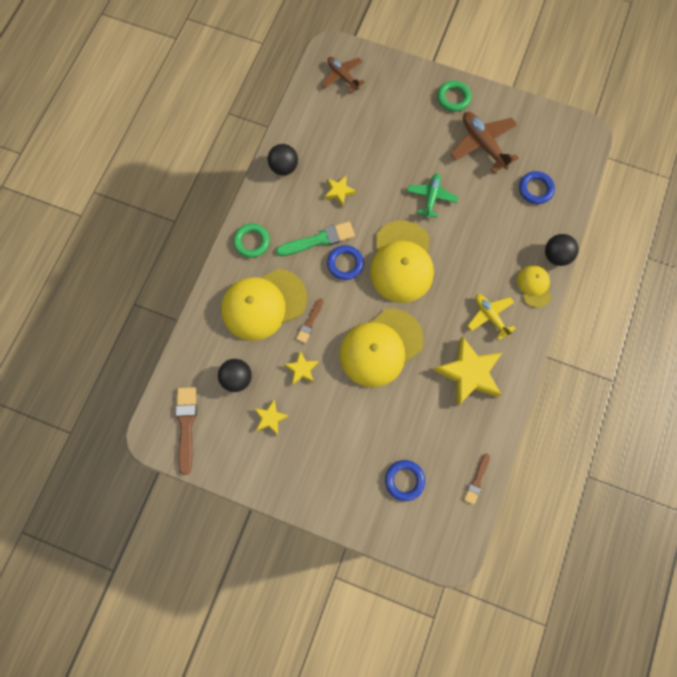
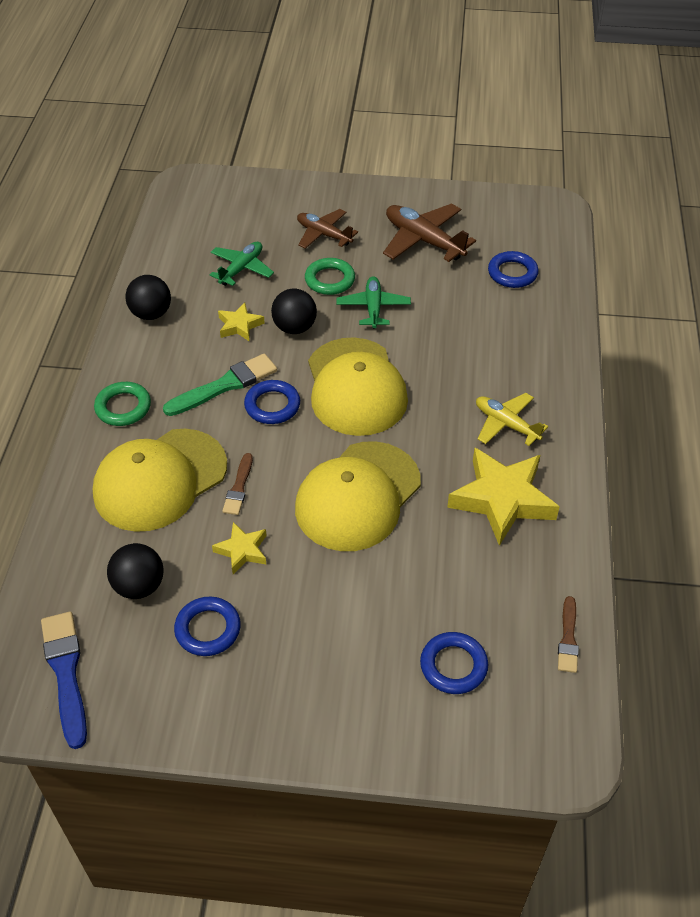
camera: 15 degrees left, 25 degrees down
brown brush [176,387,197,475] -> blue brush [41,612,87,749]
yellow star [255,400,289,435] -> blue ring [174,596,241,656]
brown plane [322,57,365,93] -> brown plane moved to [297,209,358,249]
green ring [437,81,471,112] -> green ring moved to [305,258,355,295]
yellow cap [517,265,551,308] -> none
black ball [545,234,579,266] -> black ball moved to [271,289,317,334]
none -> green plane [210,242,274,286]

